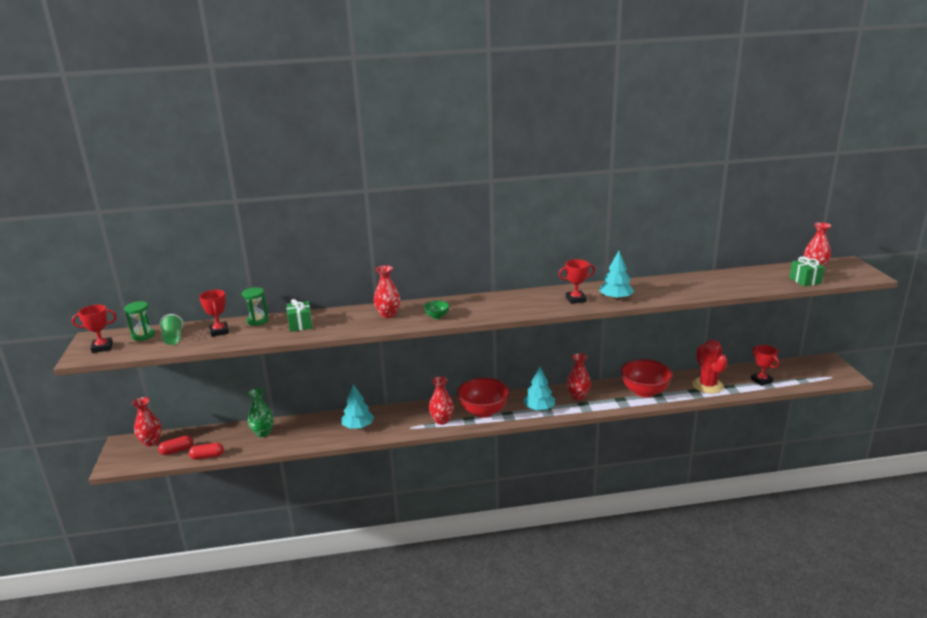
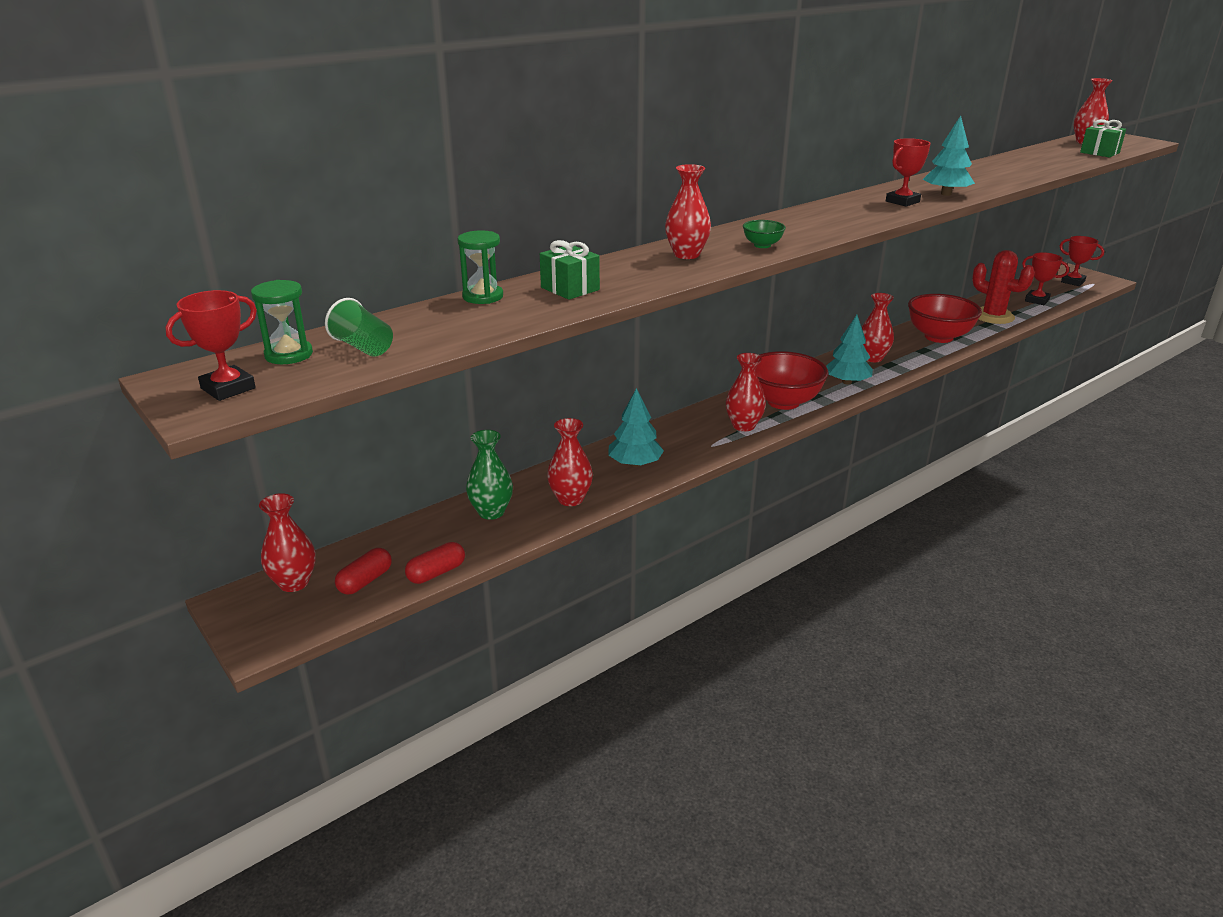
camera: 30 degrees left, 5 degrees up
red trophy [199,290,229,337] -> red trophy moved to [1060,236,1104,286]
none -> red vase [547,418,593,506]

